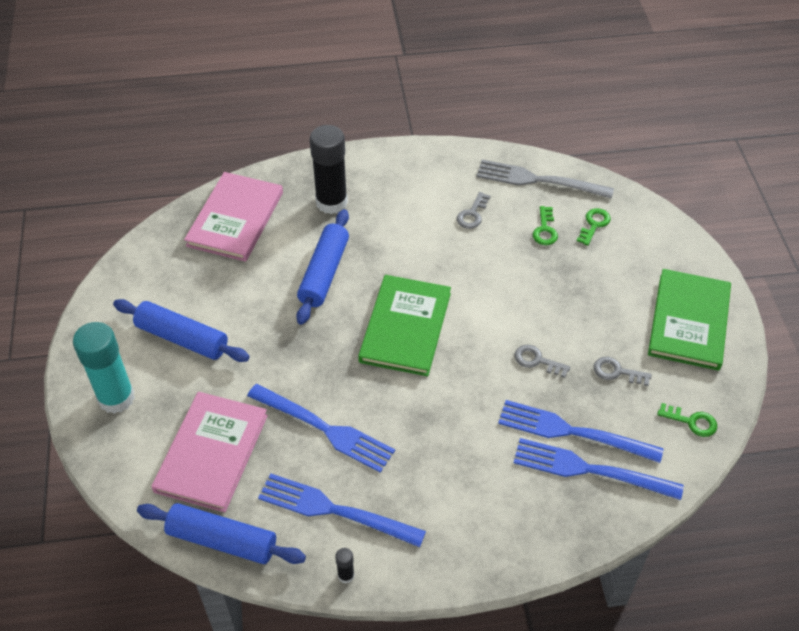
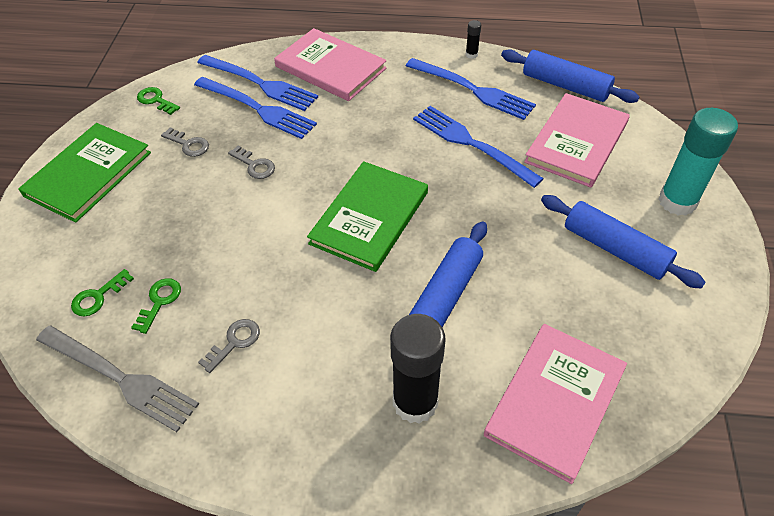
camera: 165 degrees left, 0 degrees up
none -> pink book [274,28,387,101]

